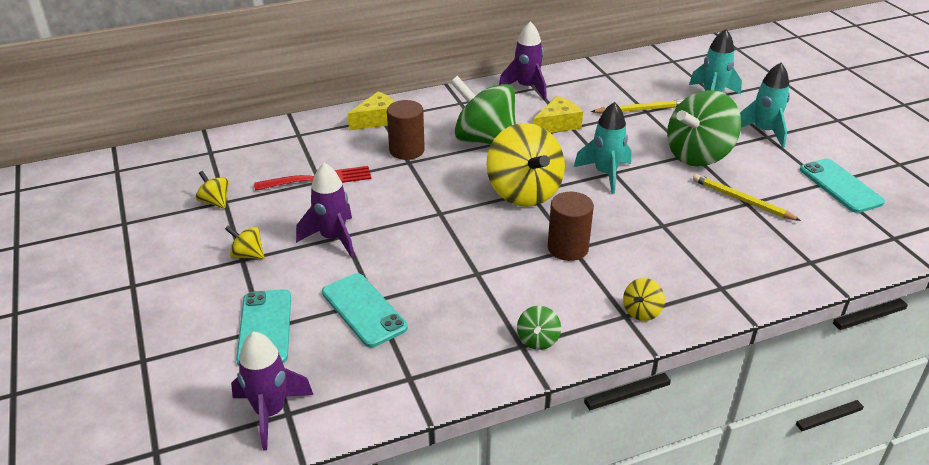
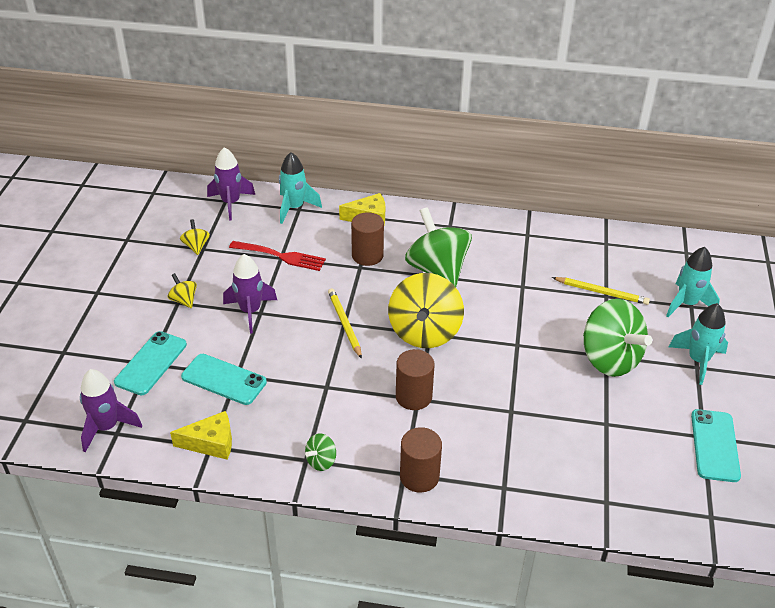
camera: 30 degrees right, 5 degrees up
turquoise phone [322,273,408,347] -> turquoise phone turned 60 degrees counterclockwise [181,354,267,405]
purple rocket [499,22,547,100] -> purple rocket moved to [207,147,255,220]
yellow cheese [534,96,583,133] -> yellow cheese moved to [170,411,232,460]
turquoise rocket [574,102,631,194] -> turquoise rocket moved to [279,152,322,224]
yellow spinning top [623,278,665,321] -> brown cylinder [400,427,442,493]
green spinning top [667,90,741,167] -> green spinning top turned 120 degrees counterclockwise [583,299,652,377]
yellow pencil [693,174,801,221] -> yellow pencil moved to [328,288,362,359]

